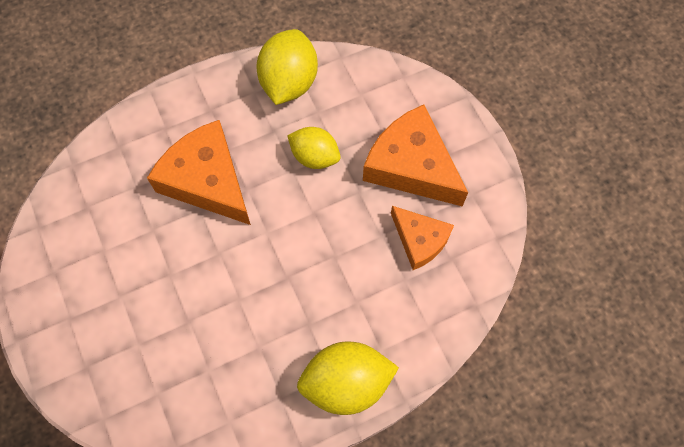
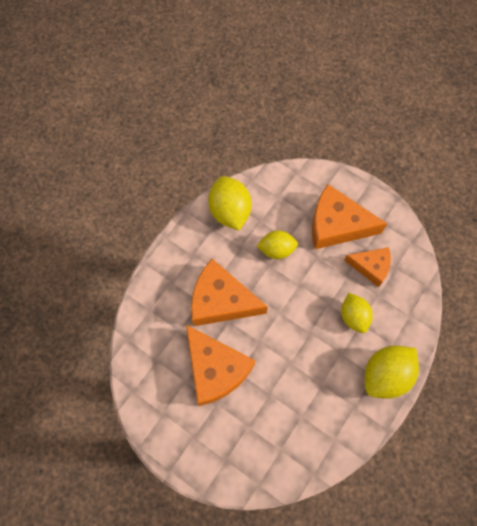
camera: 30 degrees left, 0 degrees up
none -> orange cheese [186,325,255,406]
none -> yellow lemon [341,293,373,333]

